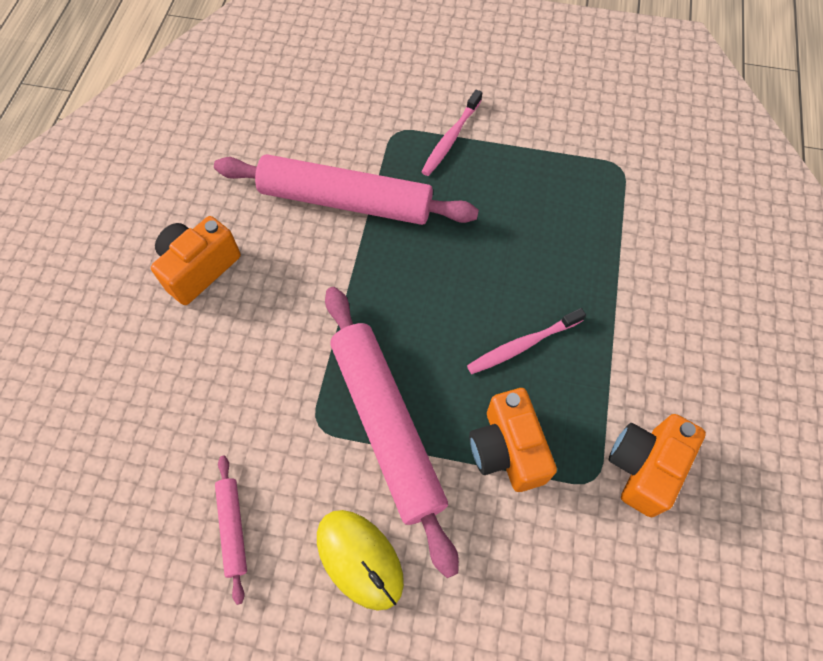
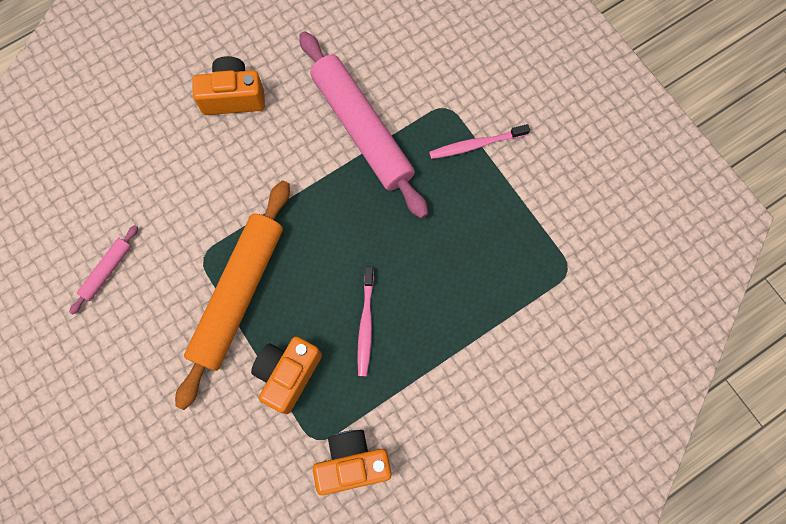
camera: 45 degrees right, 10 degrees up
yellow mouse [317,510,404,611] -> none
pink rolling pin [325,287,459,578] -> orange rolling pin [175,180,290,410]
pink toothbrush [467,308,586,374] -> pink toothbrush turned 105 degrees counterclockwise [357,266,374,376]

